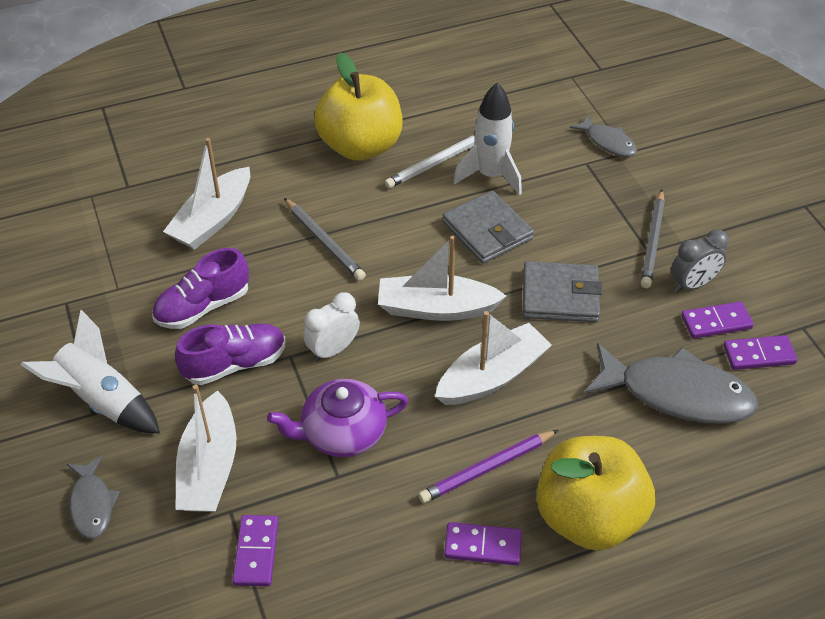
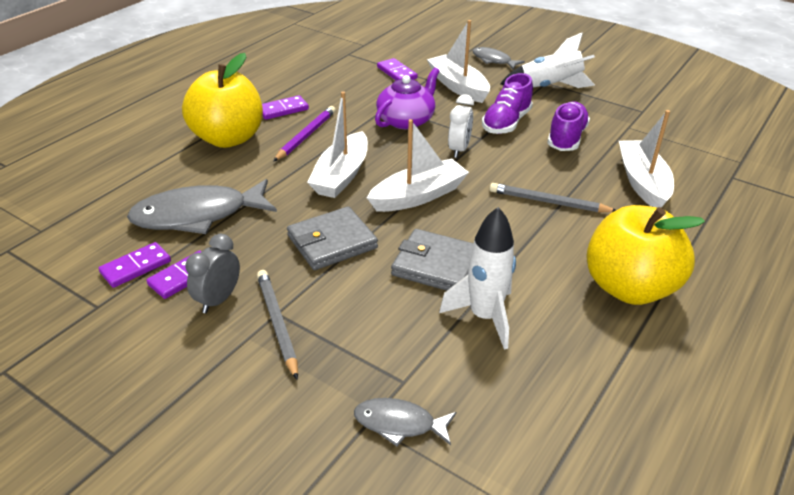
camera: 145 degrees right, 10 degrees down
white pencil [384,135,475,189] -> none

